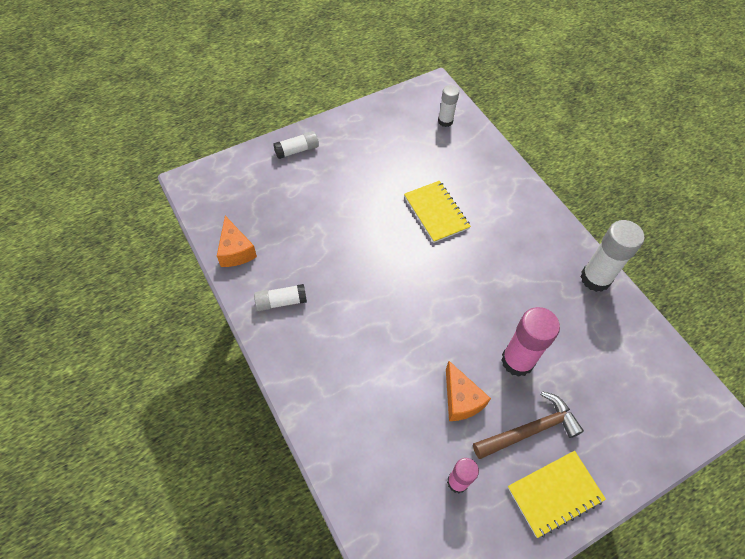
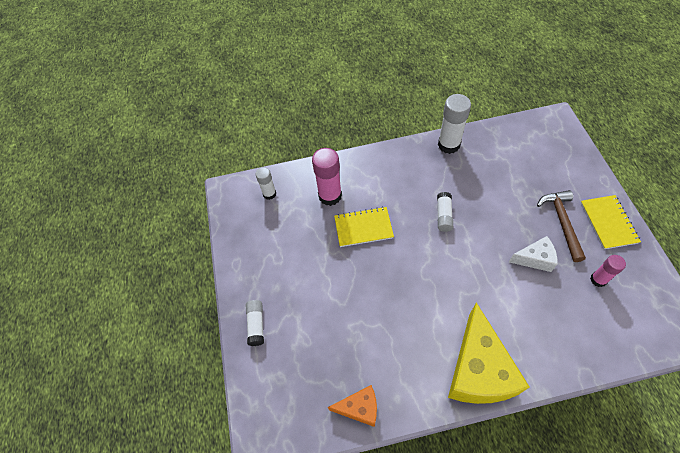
camera: 65 degrees left, 0 degrees up
white glue stick [254,284,307,311] -> white glue stick moved to [437,192,453,232]
orange cheese [446,361,491,421] -> white cheese [509,236,557,272]
pink glue stick [501,307,560,377] -> pink glue stick moved to [312,148,342,206]
none -> yellow cheese [448,302,529,404]

